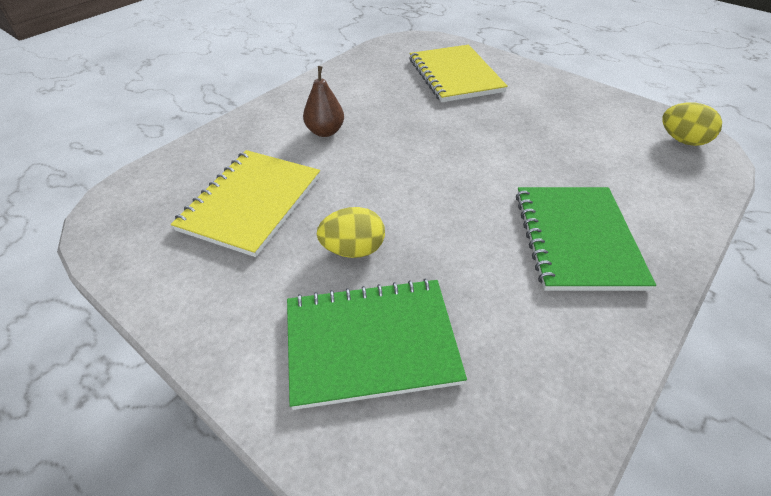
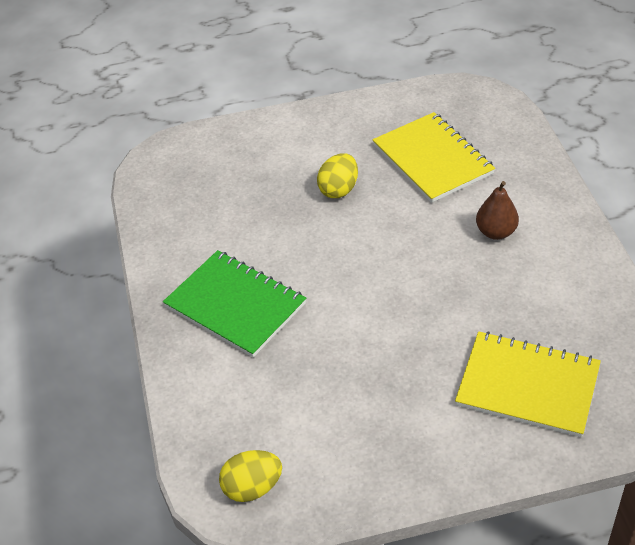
camera: 130 degrees right, 0 degrees up
green notebook [287,278,467,410] -> none

